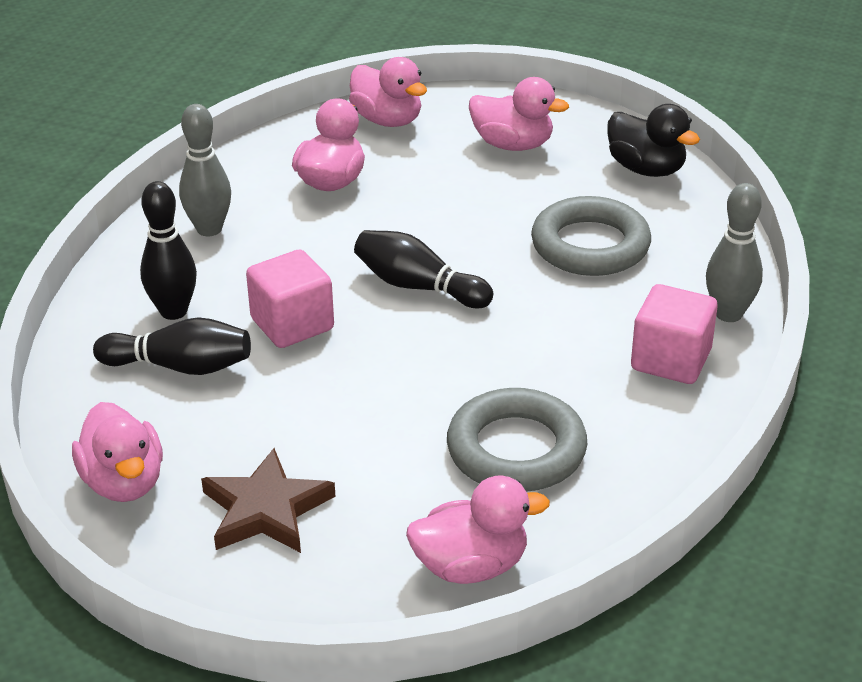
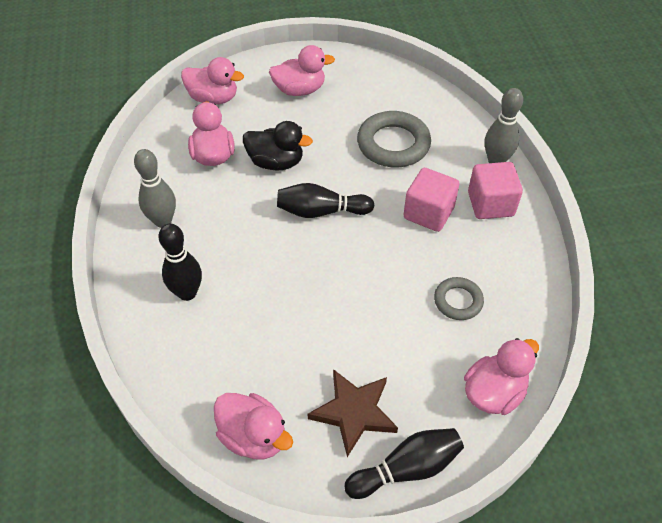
camera: 30 degrees left, 15 degrees up
black bowling pin [93,317,251,375] -> black bowling pin moved to [344,428,464,499]
pink cube [246,249,334,348] -> pink cube moved to [404,168,459,232]
grey ring [447,388,587,492] -> grey ring [434,277,484,320], size x0.57
black duck [608,104,700,177] -> black duck moved to [243,121,313,171]

